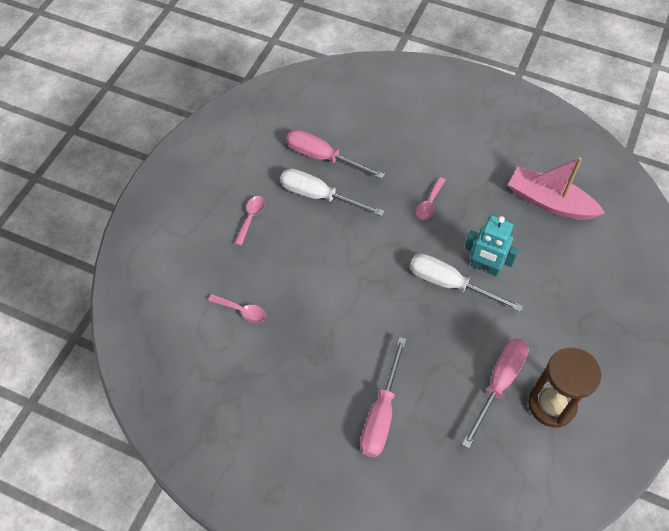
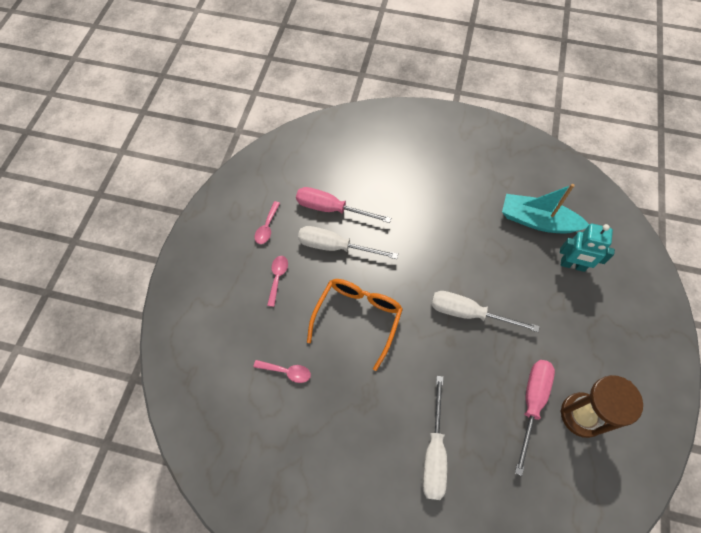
camera: 10 degrees left, 5 degrees up
pink screwdriver [360,337,406,457] -> white screwdriver [422,376,447,500]
pink spoon [416,177,446,220] -> pink spoon moved to [255,201,280,244]
turquoise robot [465,215,519,276] -> turquoise robot moved to [560,223,615,272]
pink boat [508,157,605,220] -> turquoise boat [502,184,589,233]
none -> orange glasses [307,279,403,371]

